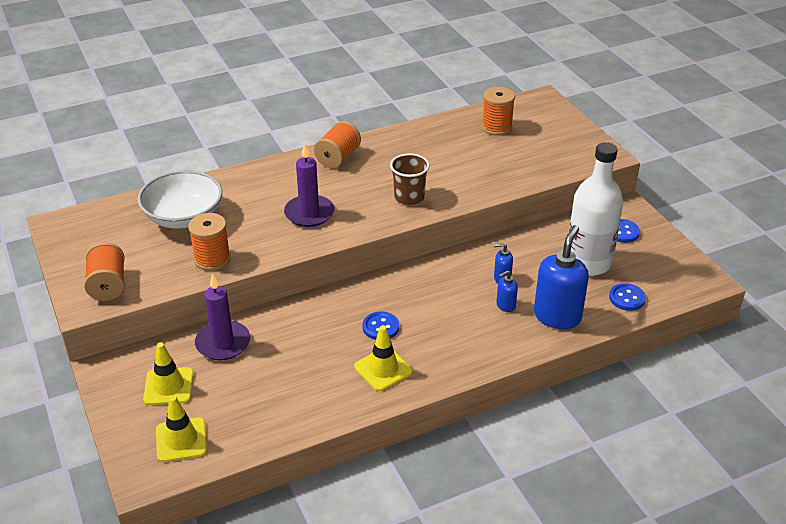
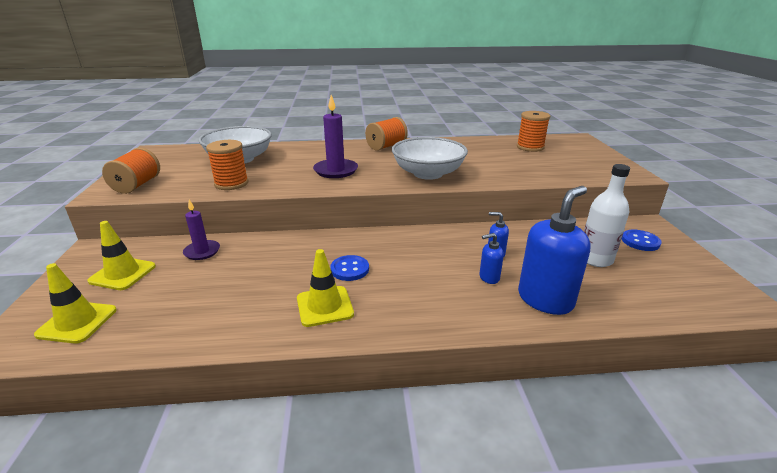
camera: 20 degrees right, 10 degrees down
purple candle [195,273,250,360] -> purple candle [183,200,220,260], size x0.66
brown cup [390,153,430,205] -> white bowl [392,137,468,180]
white bottle [569,142,623,276] -> white bottle [584,164,630,267], size x0.66
blue button [609,283,646,311] -> none

